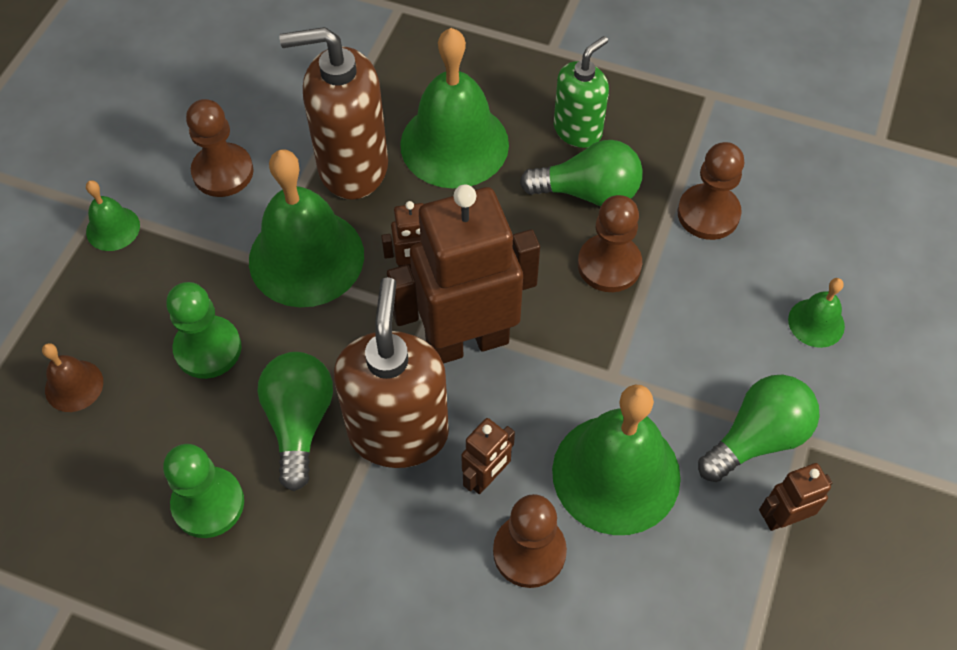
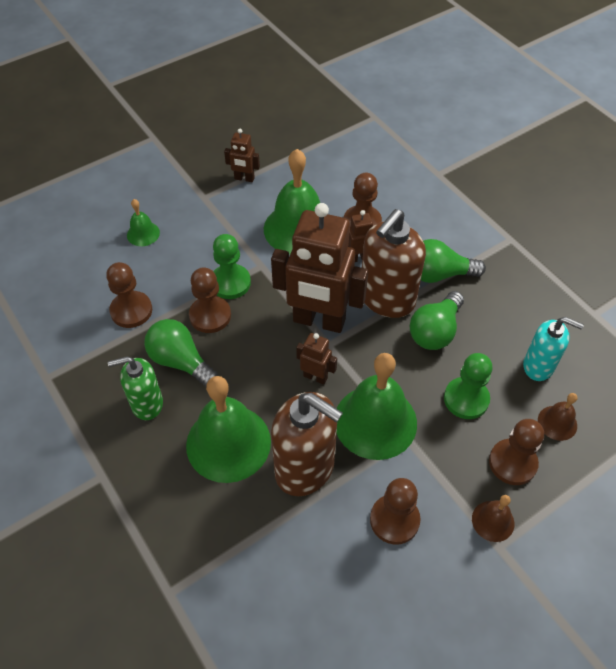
camera: 145 degrees left, 5 degrees down
green bell [86,180,140,251] -> brown bell [472,495,514,542]
green pawn [163,444,244,538] -> green pawn moved to [213,234,251,299]
green light bulb [698,375,819,482] -> green light bulb moved to [421,239,486,283]
none -> brown pawn [489,419,544,485]
none -> turquoise soap dispenser [523,317,584,381]

